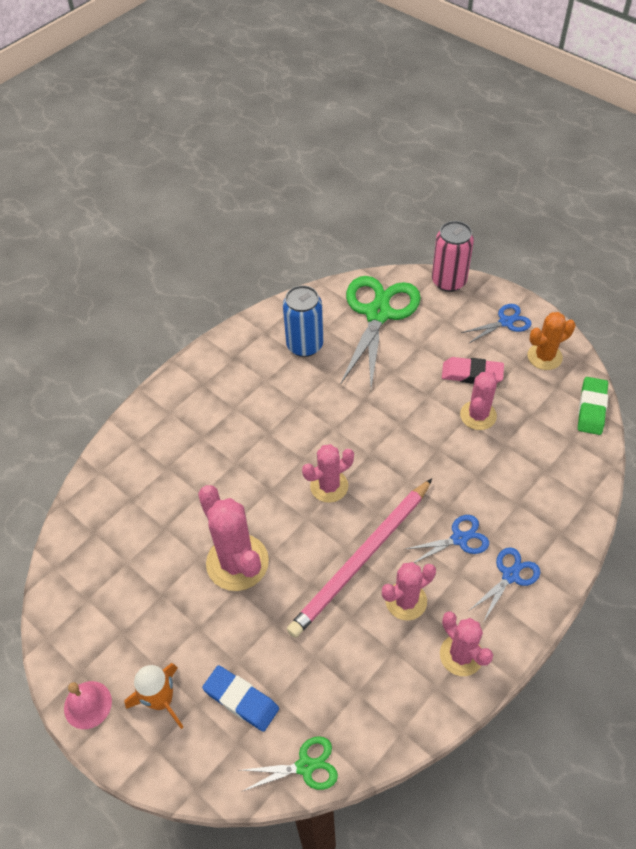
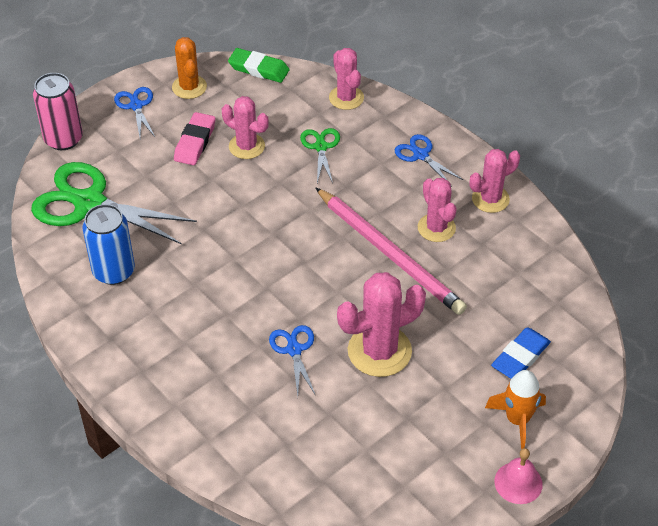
camera: 85 degrees left, 5 degrees down
green scissors [240,736,338,791] -> green scissors moved to [300,128,340,183]
pink cactus [302,444,354,503] -> pink cactus moved to [329,48,364,110]
blue scissors [406,515,489,563] -> blue scissors moved to [269,325,316,396]

